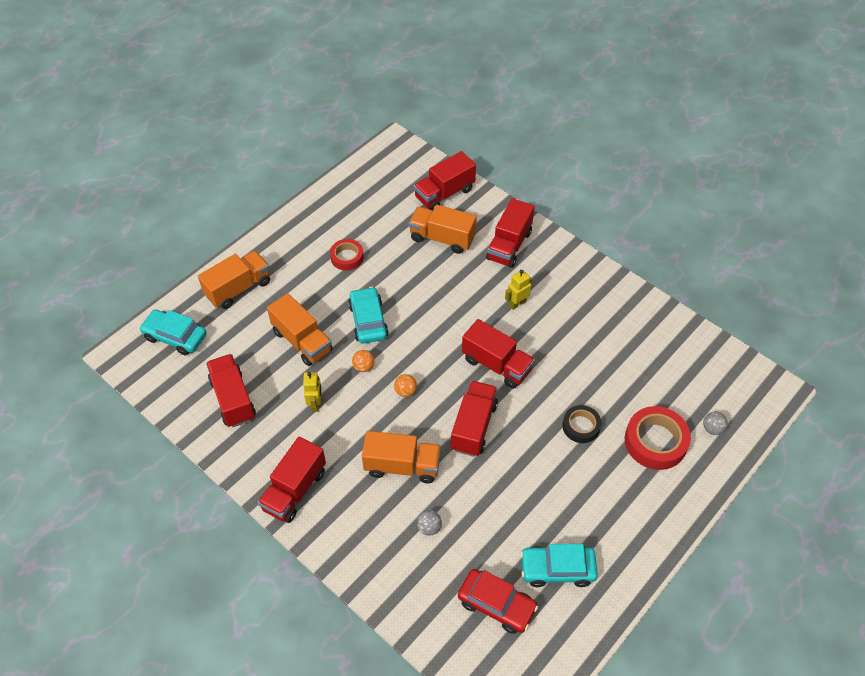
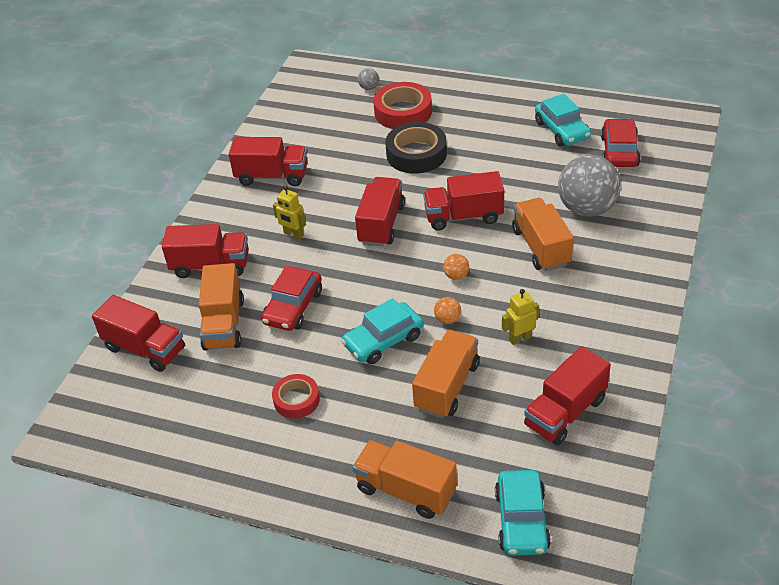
camera: 110 degrees left, 10 degrees down
red truck [258,437,326,523] -> red truck moved to [229,137,308,186]
grey ball [417,510,442,535] -> grey ball [558,155,621,217], size x2.46
black tape [563,405,601,443] -> black tape [385,122,447,174], size x1.64
none -> red car [261,266,322,331]

